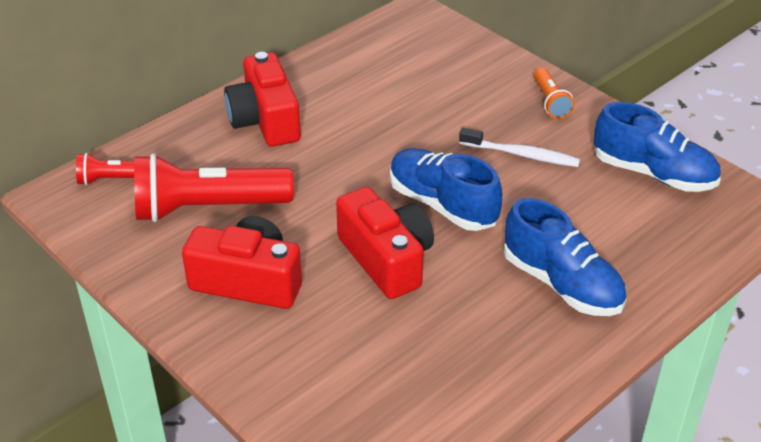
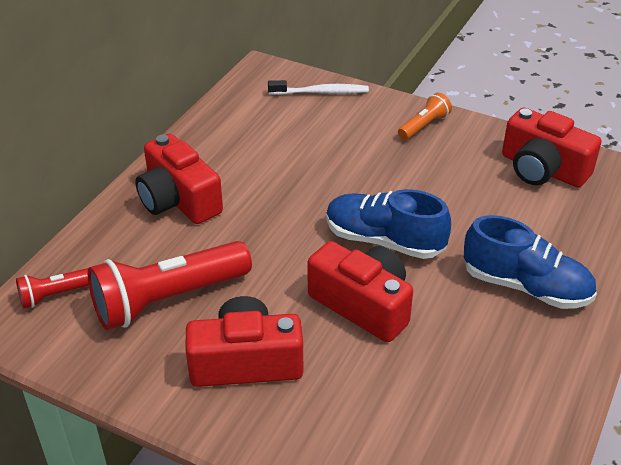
camera: 20 degrees left, 0 degrees up
white toothbrush [459,128,580,167] -> white toothbrush moved to [268,80,369,95]
orange flashlight [534,68,575,119] -> orange flashlight turned 105 degrees counterclockwise [398,92,452,140]
blue shoe [594,102,721,192] -> red camera [502,107,602,188]

